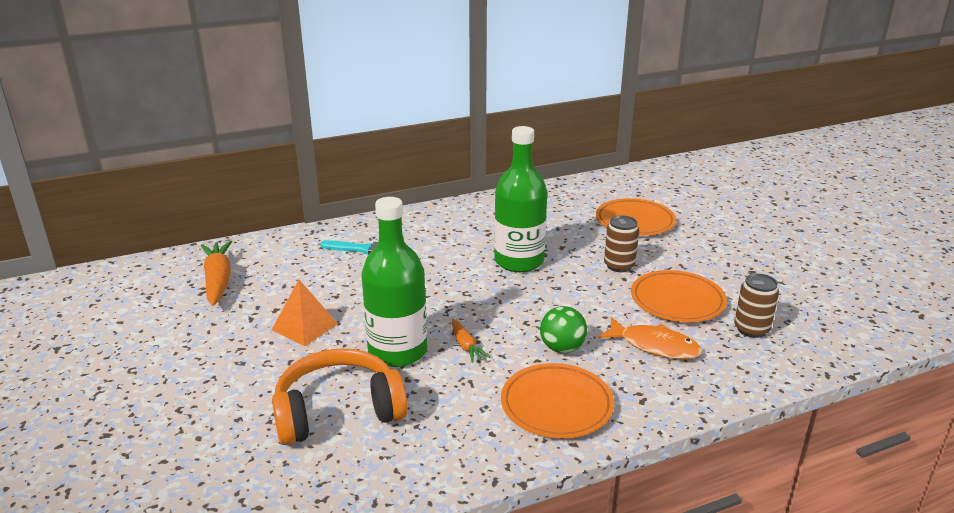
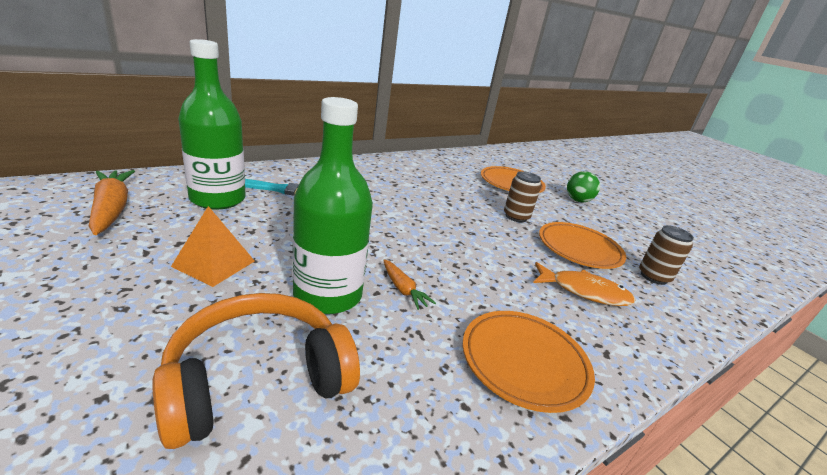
camera: 15 degrees left, 0 degrees up
green bottle [494,126,547,272] -> green bottle moved to [178,39,246,209]
green ball [540,306,587,353] -> green ball moved to [567,171,600,202]

